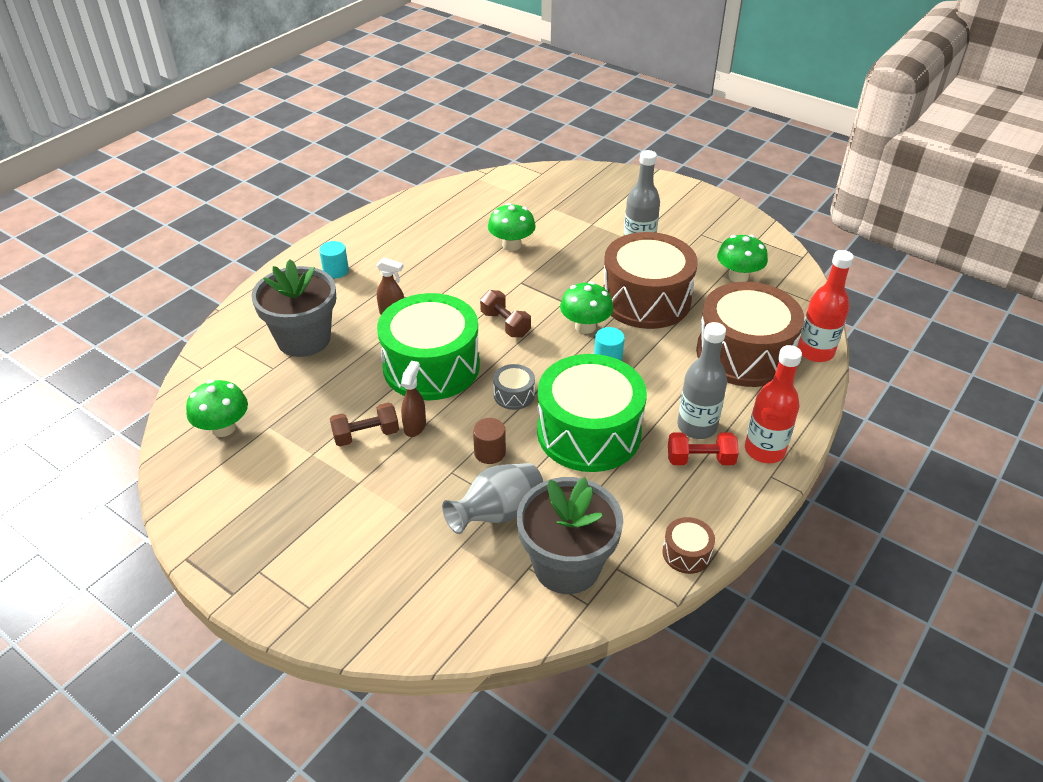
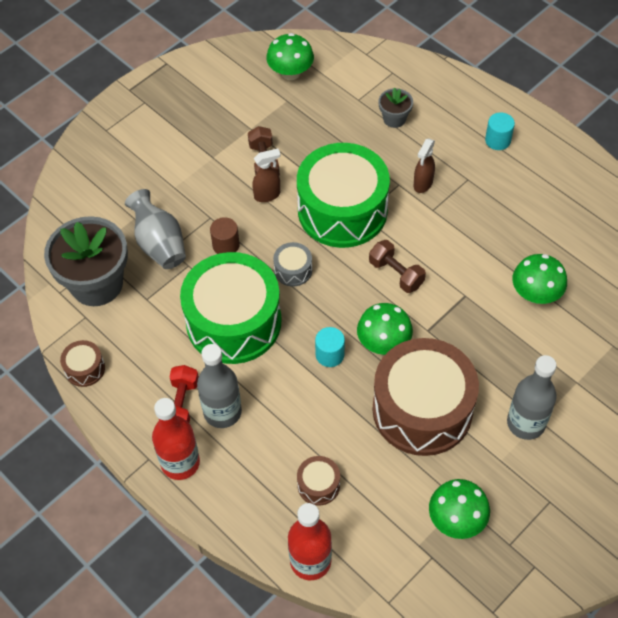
camera: 100 degrees right, 15 degrees up
grey flower pot [251,259,336,357] -> grey flower pot [378,87,413,128], size x0.47
brown spray bottle [401,361,426,437] -> brown spray bottle turned 45 degrees counterclockwise [252,149,281,202]
brown dumbbell [480,290,531,338] -> brown dumbbell turned 75 degrees clockwise [369,240,426,293]
brown drum [696,282,804,387] -> brown drum [297,456,340,506], size x0.41

